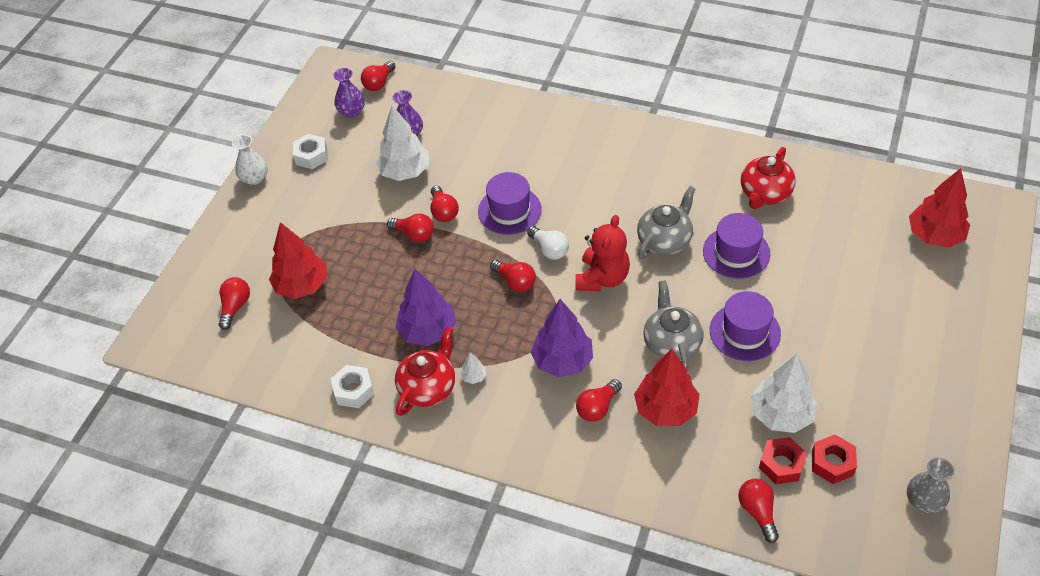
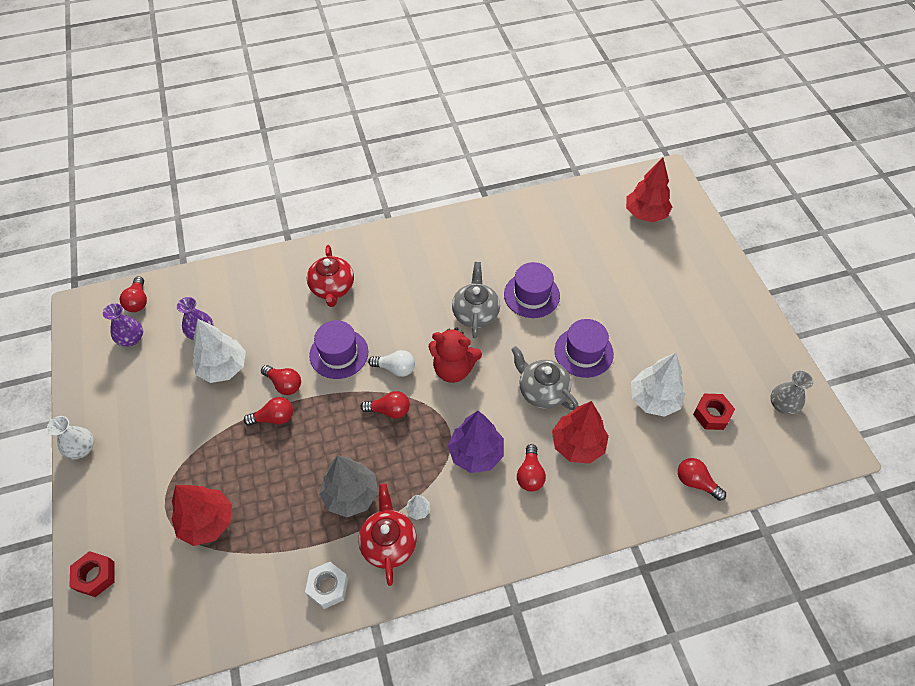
camera: 40 degrees left, 5 degrees up
red light bulb [218,277,250,330] -> none
white nut [293,134,328,169] -> none
purple tree [396,269,456,346] -> grey tree [319,456,378,517]
red teddy bear [575,215,630,291] -> red teddy bear turned 120 degrees clockwise [429,327,482,383]
red teapot [741,147,796,209] -> red teapot moved to [307,245,354,307]
red nut [759,437,807,484] -> red nut moved to [69,551,115,597]

